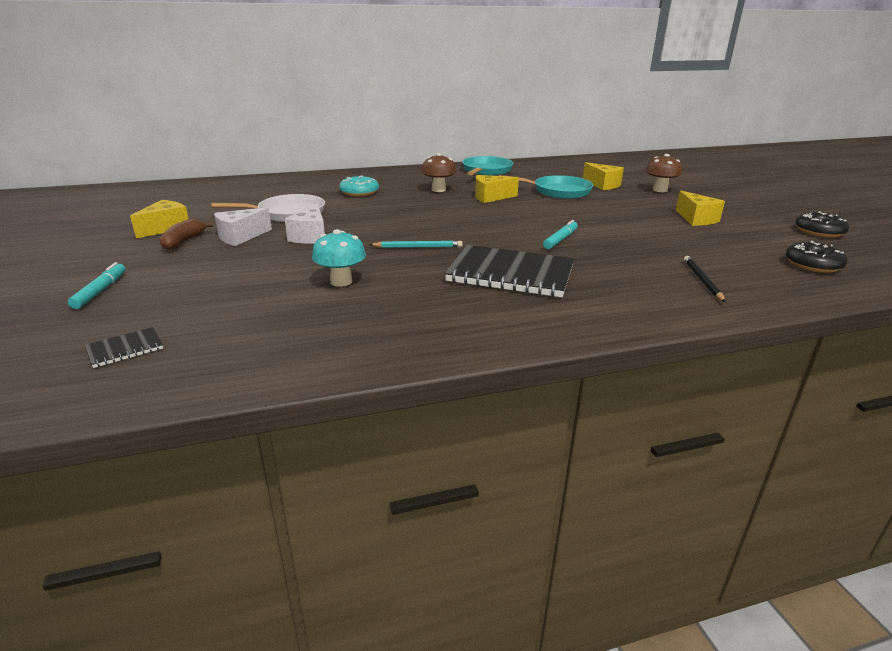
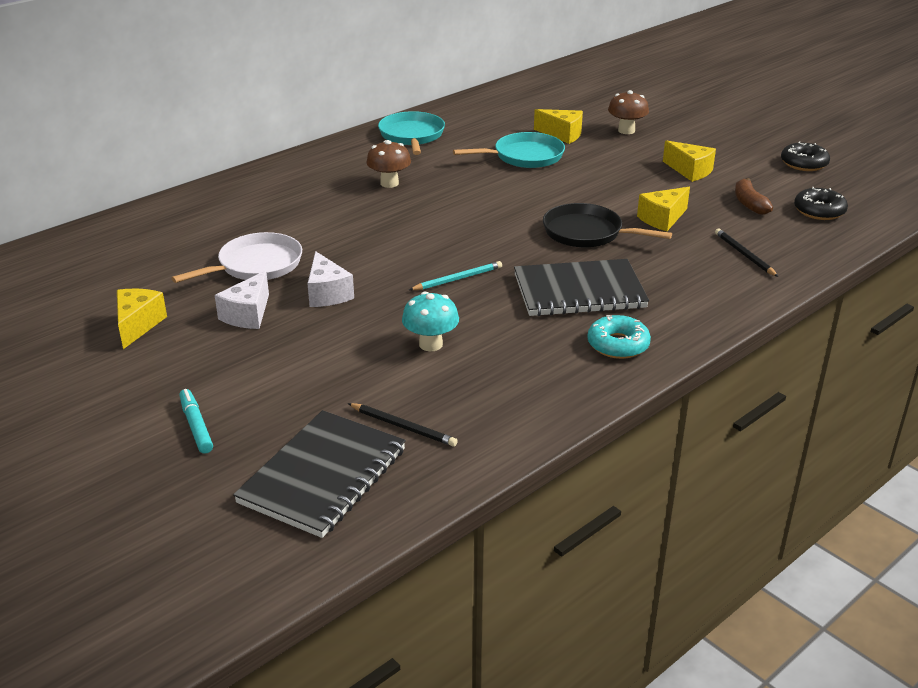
camera: 25 degrees left, 5 degrees up
black notebook [85,327,163,368] -> black notebook [233,410,406,538], size x2.35
brown banana [159,219,213,250] -> brown banana moved to [735,178,773,215]
turquoise donut [339,175,379,196] -> turquoise donut moved to [587,315,651,359]
yellow cheese [475,175,519,203] -> yellow cheese moved to [637,187,690,231]
turquoise marker [543,220,578,249] -> black pan [543,203,672,247]
none -> black pencil [348,403,458,447]

